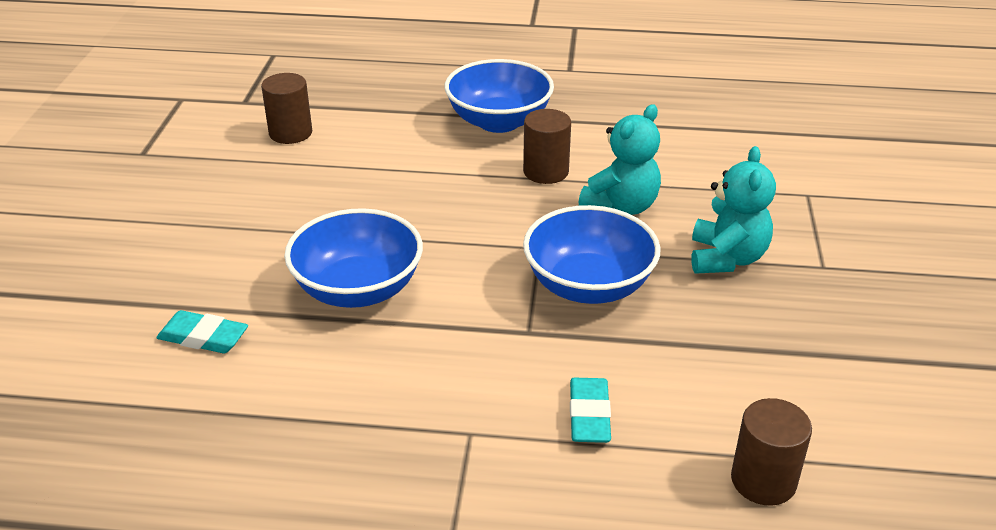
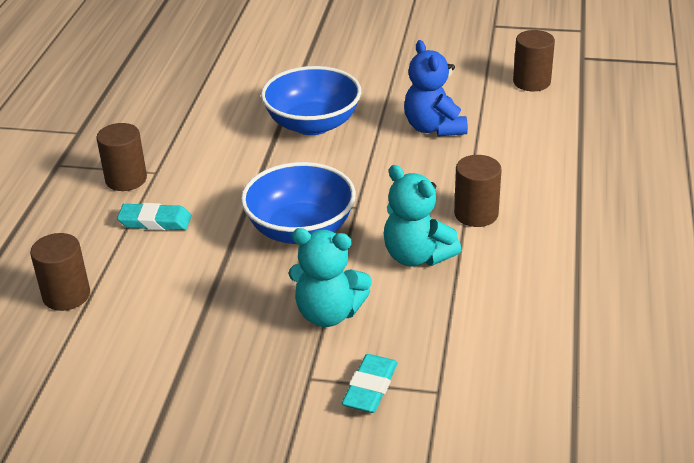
camera: 95 degrees right, 0 degrees up
turquoise eraser [156,310,248,353] -> turquoise eraser moved to [342,354,398,413]
blue bowl [445,59,554,133] -> none
none -> brown cylinder [96,123,147,191]
none -> blue teddy bear [404,40,468,136]

